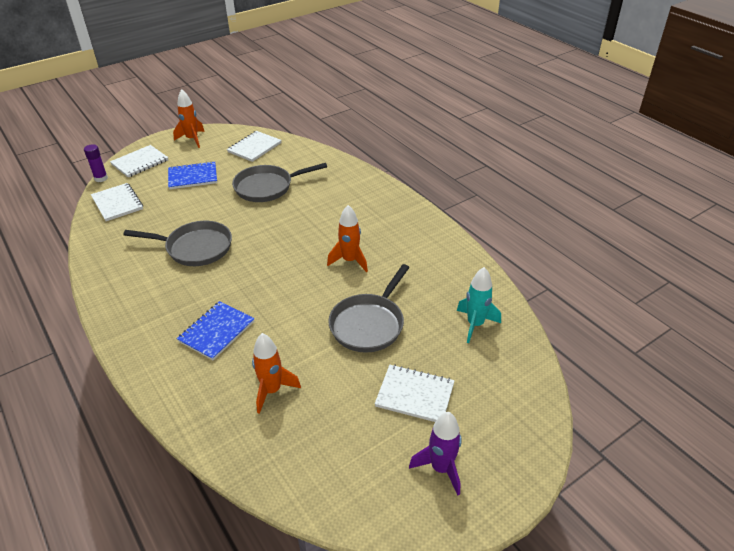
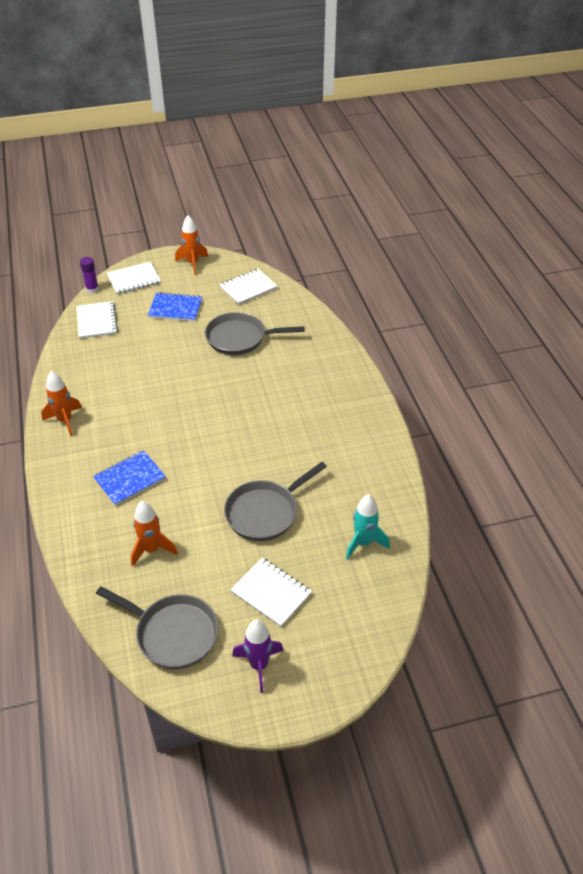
camera: 20 degrees right, 5 degrees up
grey pan [123,221,232,266] -> grey pan moved to [96,586,219,669]
orange rocket [327,205,368,272] -> orange rocket moved to [41,371,82,436]

